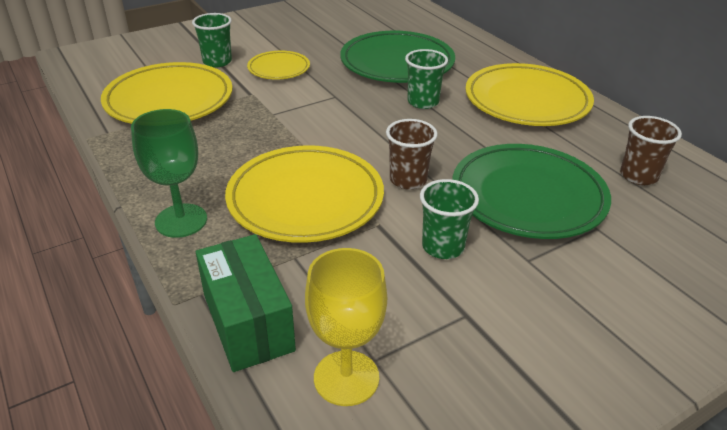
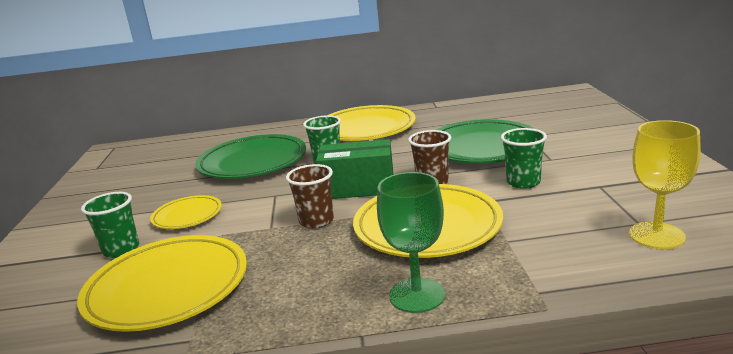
camera: 60 degrees left, 15 degrees down
green box [196,234,296,372] -> green box moved to [316,139,394,199]
brown cup [620,116,682,185] -> brown cup moved to [286,164,334,229]

